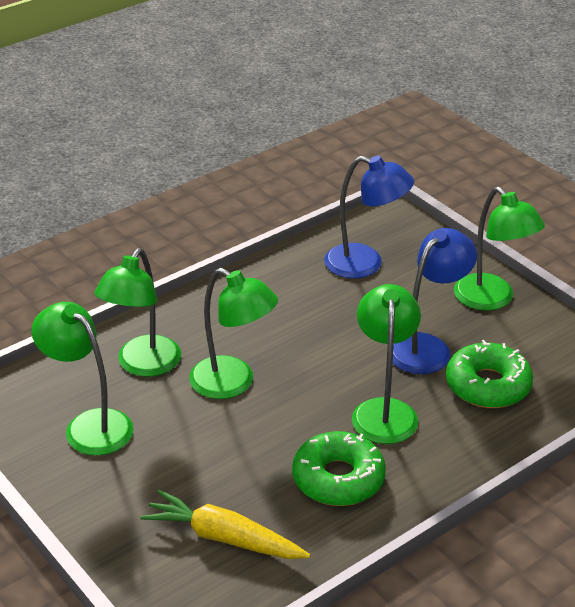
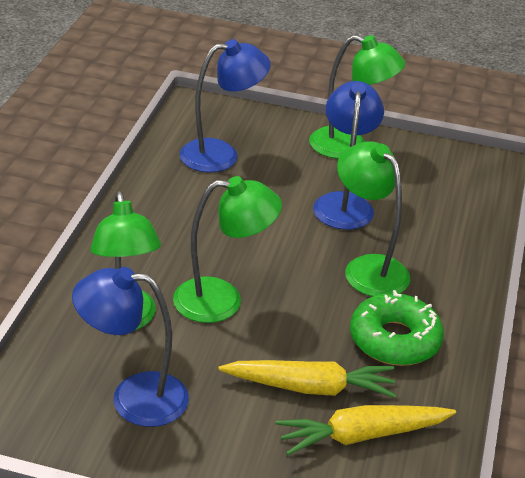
camera: 40 degrees left, 0 degrees up
green lamp [31,302,134,455] -> blue lamp [72,267,189,427]
green donut [446,340,533,408] -> none
none -> yellow carrot [218,360,396,398]

